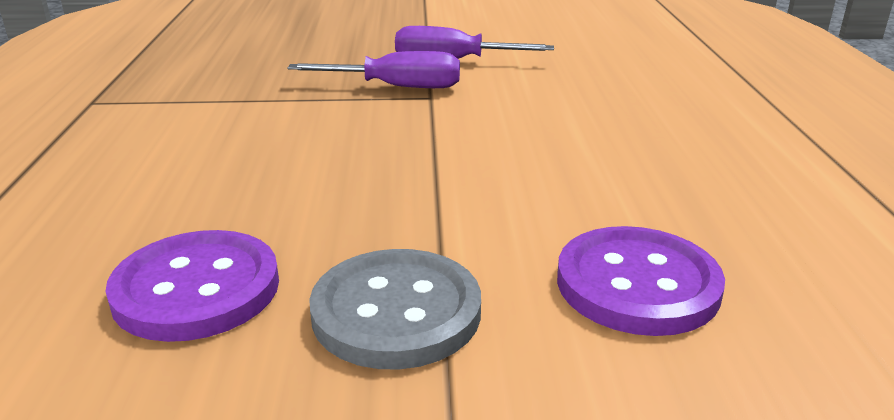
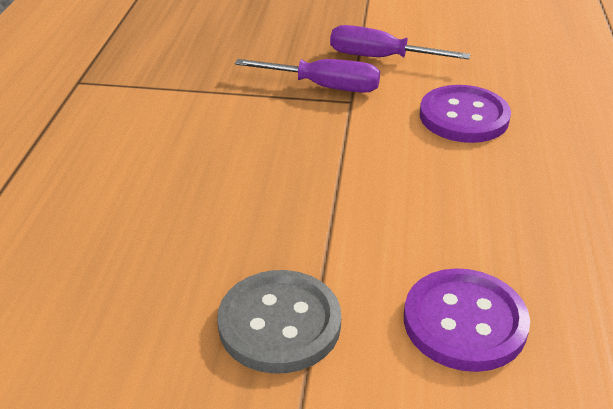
camera: 10 degrees right, 10 degrees up
purple button [106,230,279,342] -> purple button moved to [420,85,511,143]

